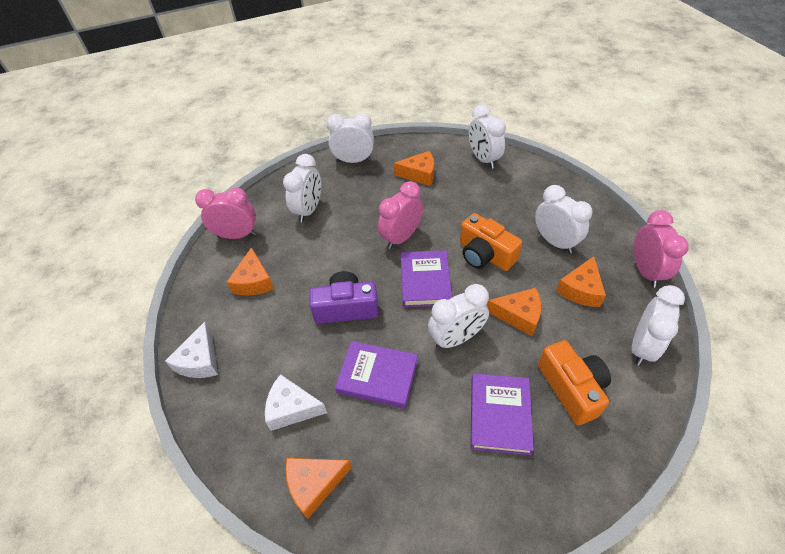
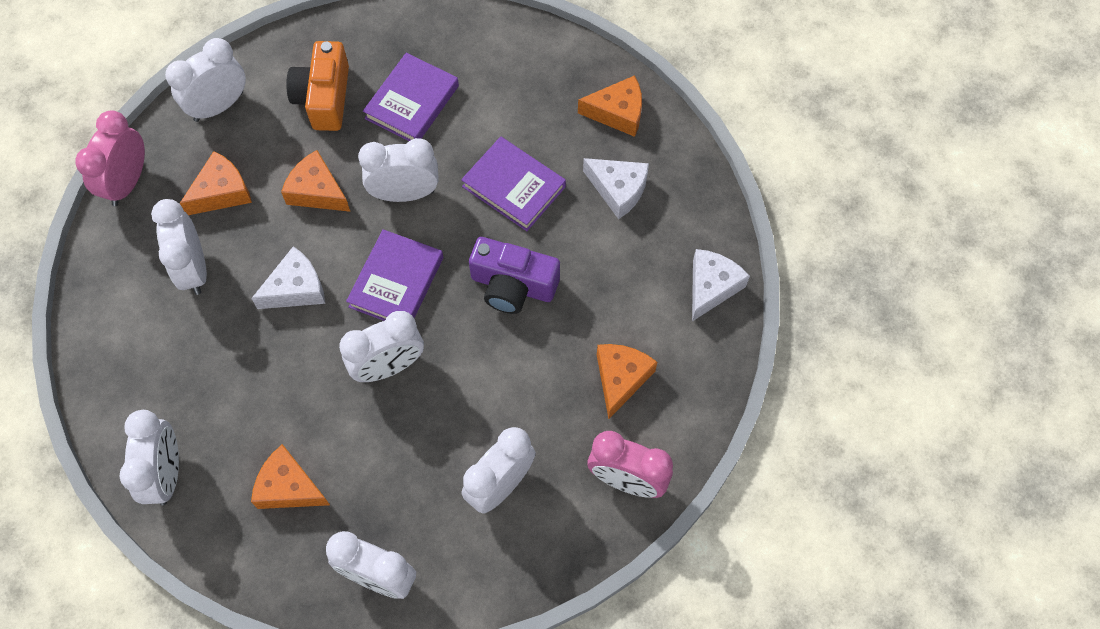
camera: 160 degrees left, 15 degrees up
pink clock [378,181,423,249] -> white clock [339,311,424,382]
orange camera [460,213,522,271] -> white cheese [251,246,325,309]

